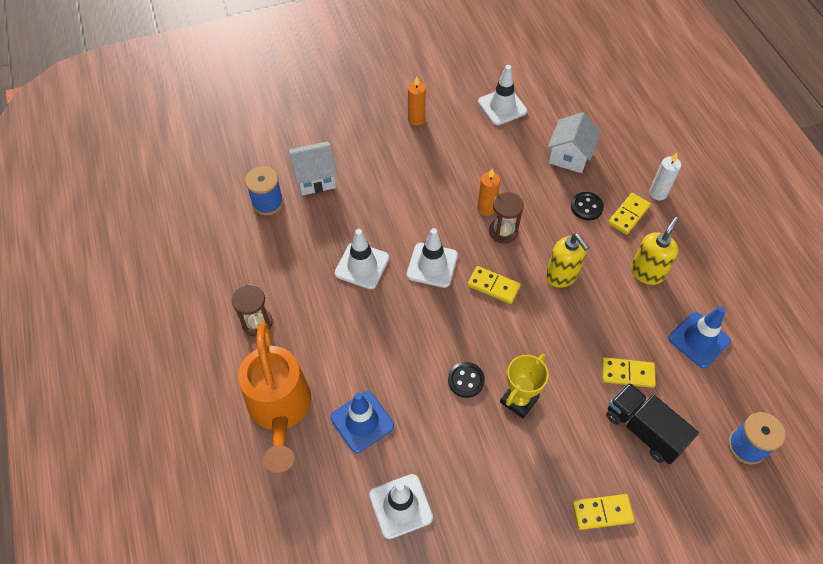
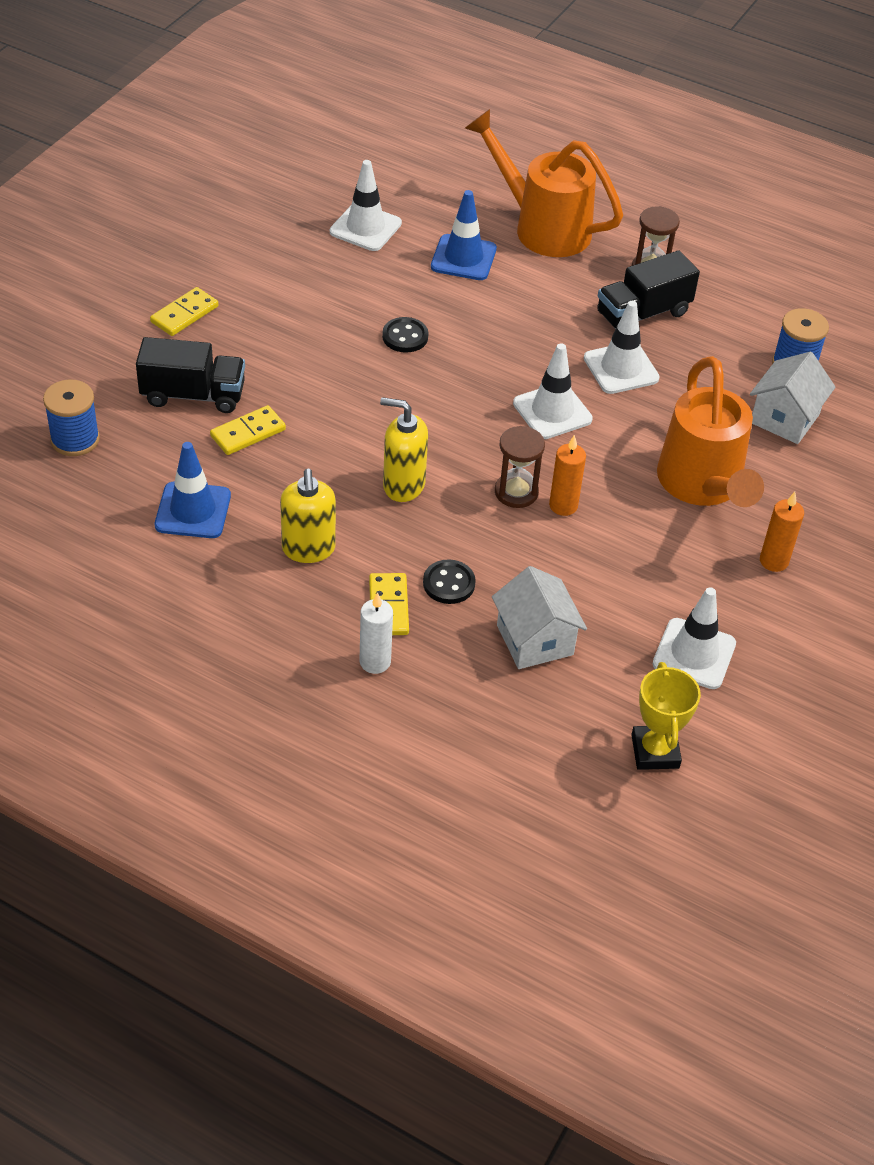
camera: 135 degrees right, 10 degrees down
yellow domino [467,266,521,304] -> none
yellow trophy [500,354,549,418] -> yellow trophy moved to [631,662,701,770]
none -> black truck [597,250,700,329]
none -> orange watering can [657,356,764,507]

